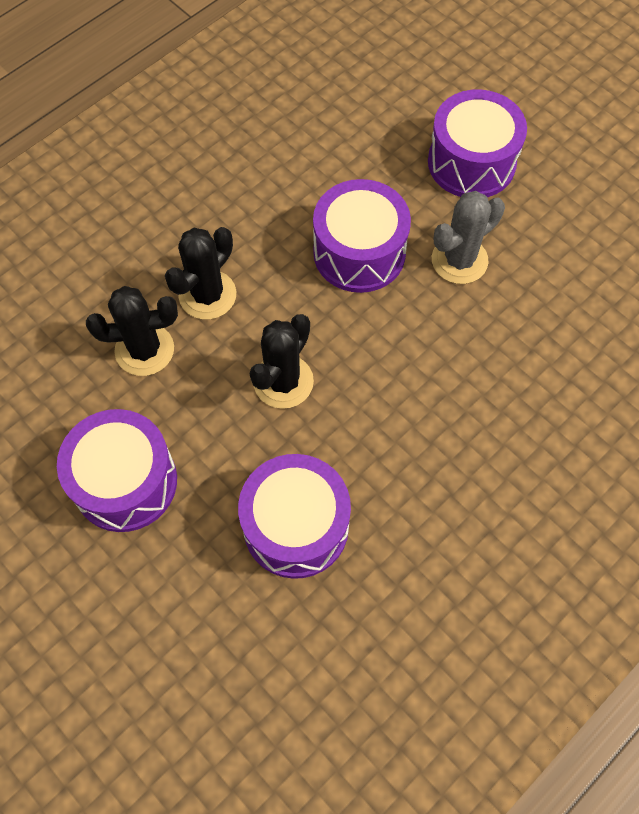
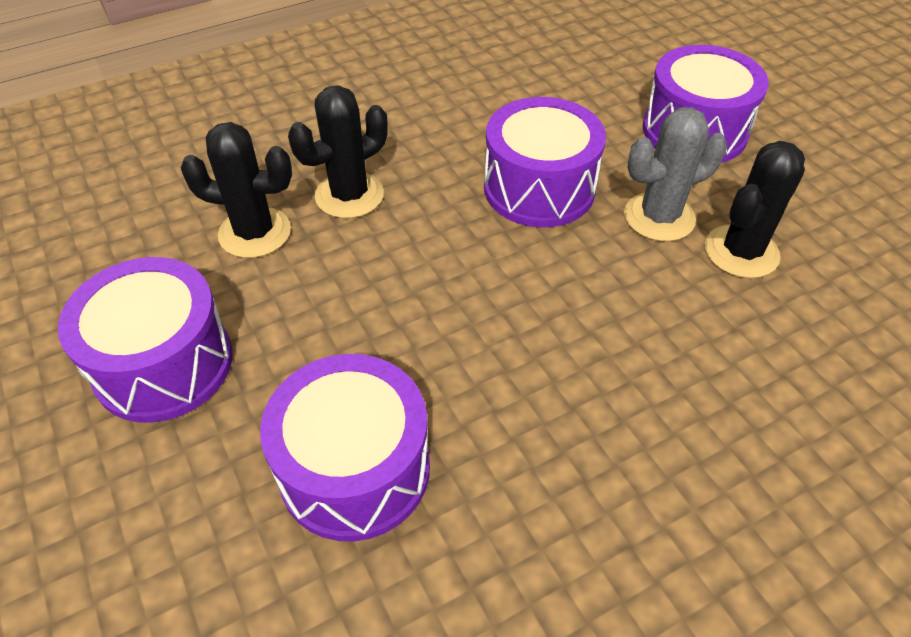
camera: 15 degrees right, 15 degrees down
black cactus [249,314,314,409] -> black cactus moved to [705,141,805,278]

